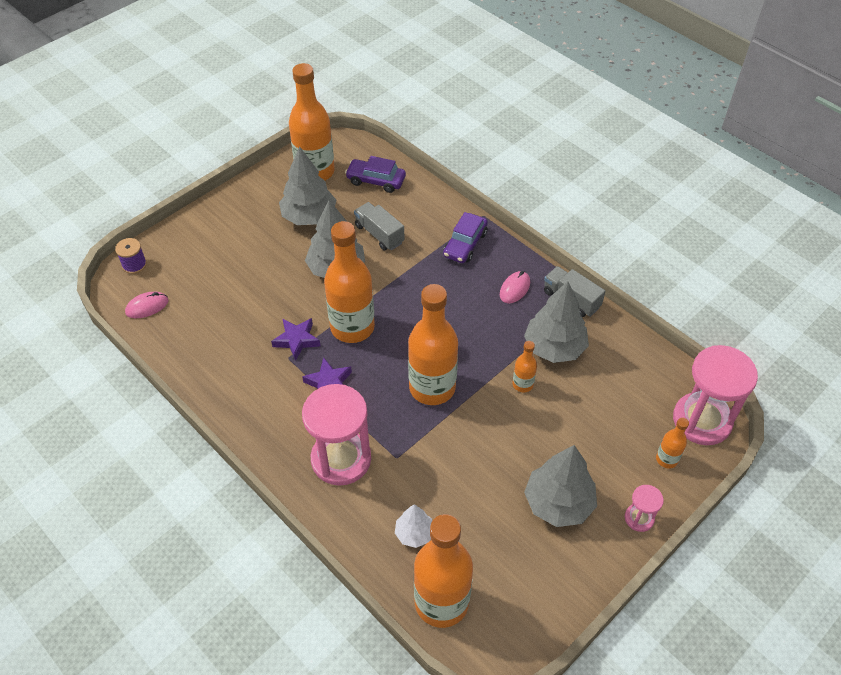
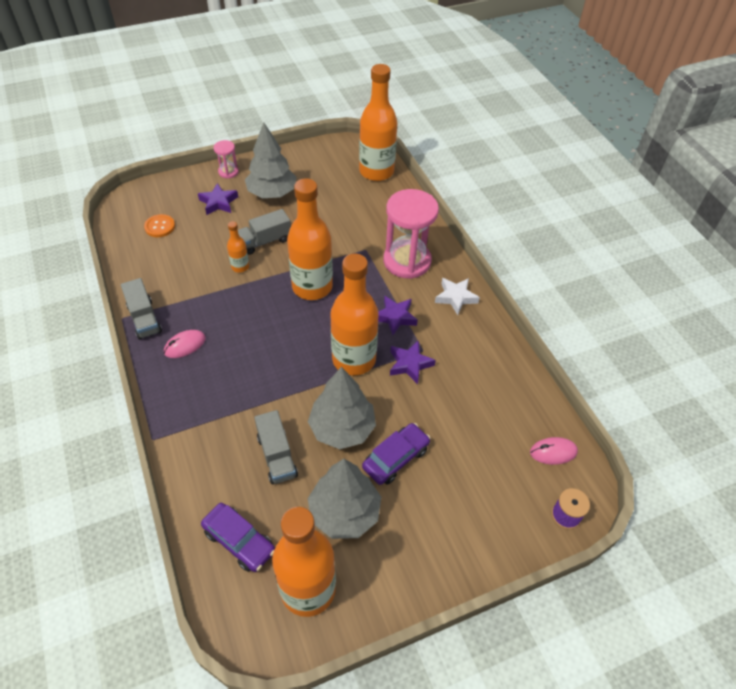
camera: 160 degrees left, 0 degrees up
white tree [395,504,432,548] -> none
purple car [443,212,488,263] -> purple car moved to [362,423,431,485]
grey tree [524,281,589,363] -> none
orange bottle [656,418,689,468] -> none
pink hourglass [673,345,758,445] -> none
none -> orange button [144,214,175,237]
none -> purple star [198,183,238,215]
none -> grey truck [238,209,291,255]
none -> white star [435,278,480,315]

